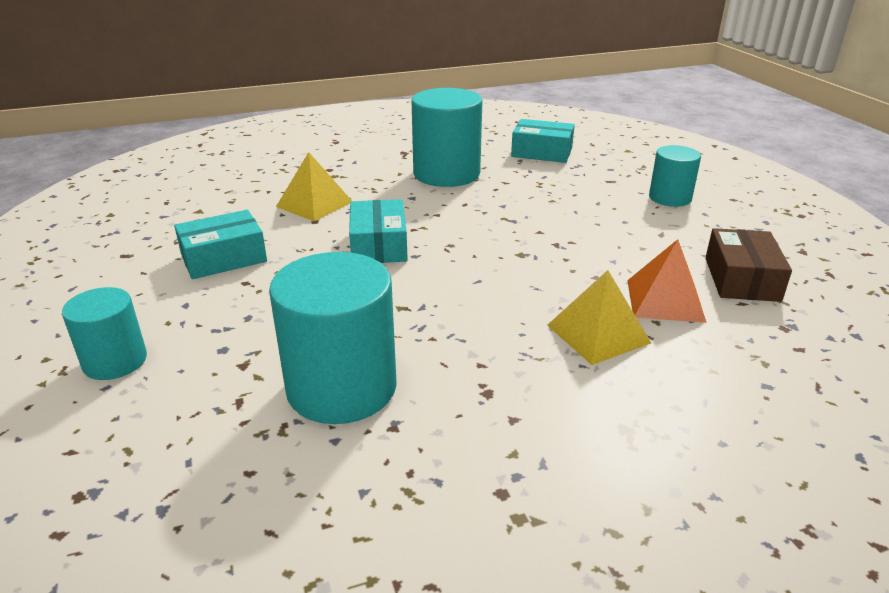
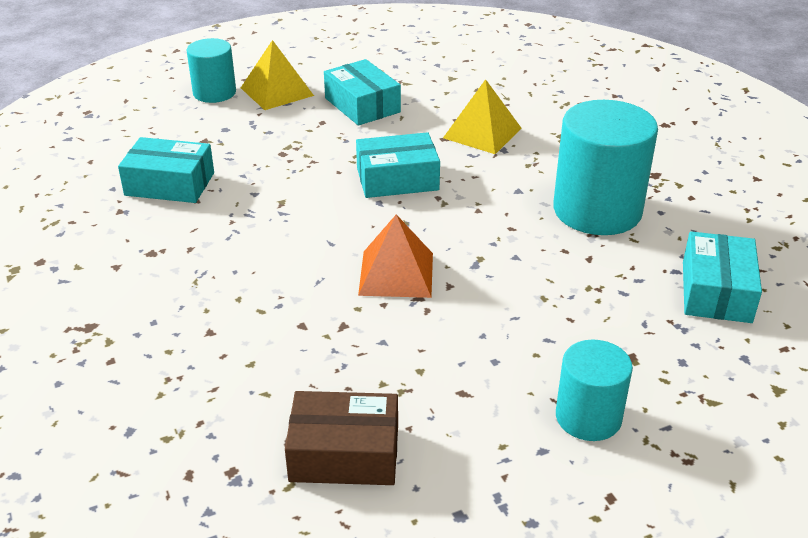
camera: 85 degrees right, 5 degrees up
turquoise cylinder [269,252,397,424] -> turquoise box [118,137,214,203]
yellow pyramid [547,270,651,365] -> yellow pyramid moved to [241,40,314,110]
orange pyramid [627,239,707,323] -> orange pyramid moved to [358,214,433,298]

